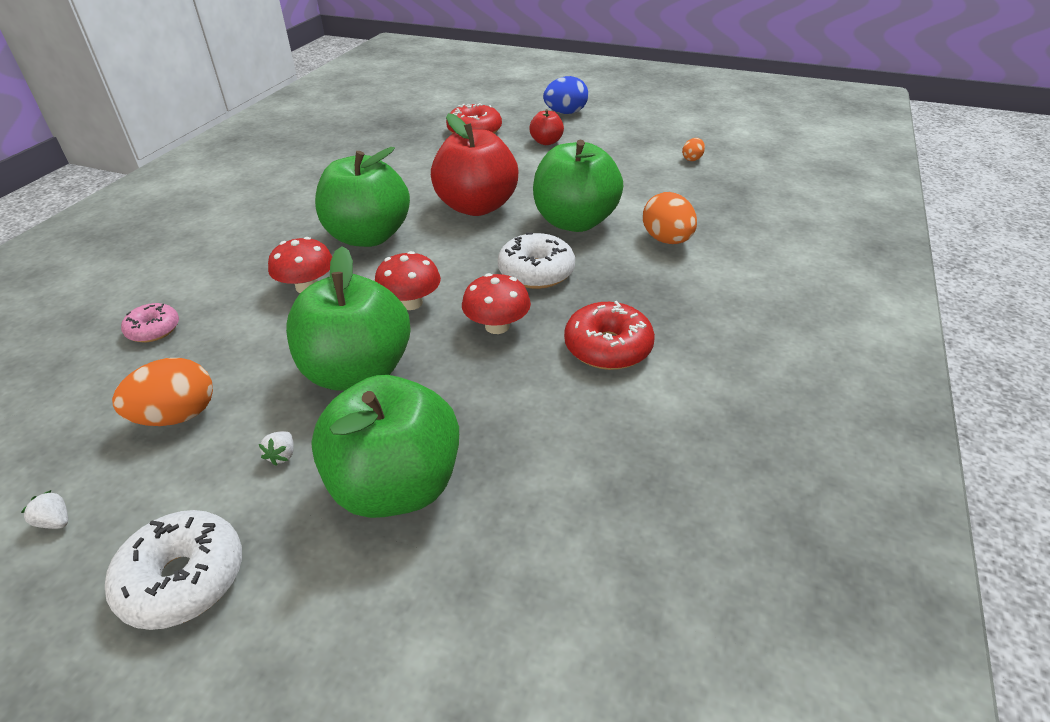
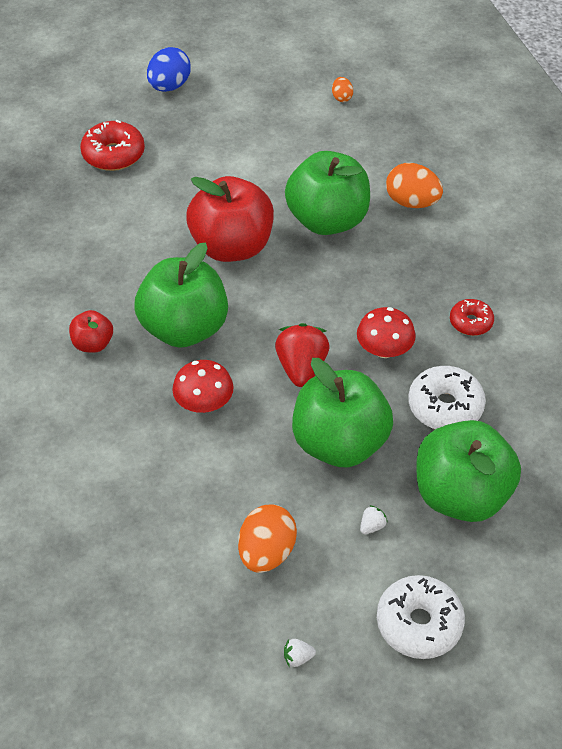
camera: 40 degrees left, 10 degrees up
pink donut [121,303,179,342] -> none
white strawberry [259,431,294,466] -> white strawberry turned 105 degrees counterclockwise [360,505,388,534]
red mushroom [375,251,441,310] -> red strawberry [275,323,329,387]
white donut [498,232,575,289] -> white donut moved to [408,366,486,429]
red apple [529,109,564,145] -> red apple moved to [69,310,113,353]
red donut [564,301,655,370] -> red donut [450,299,494,336], size x0.61

